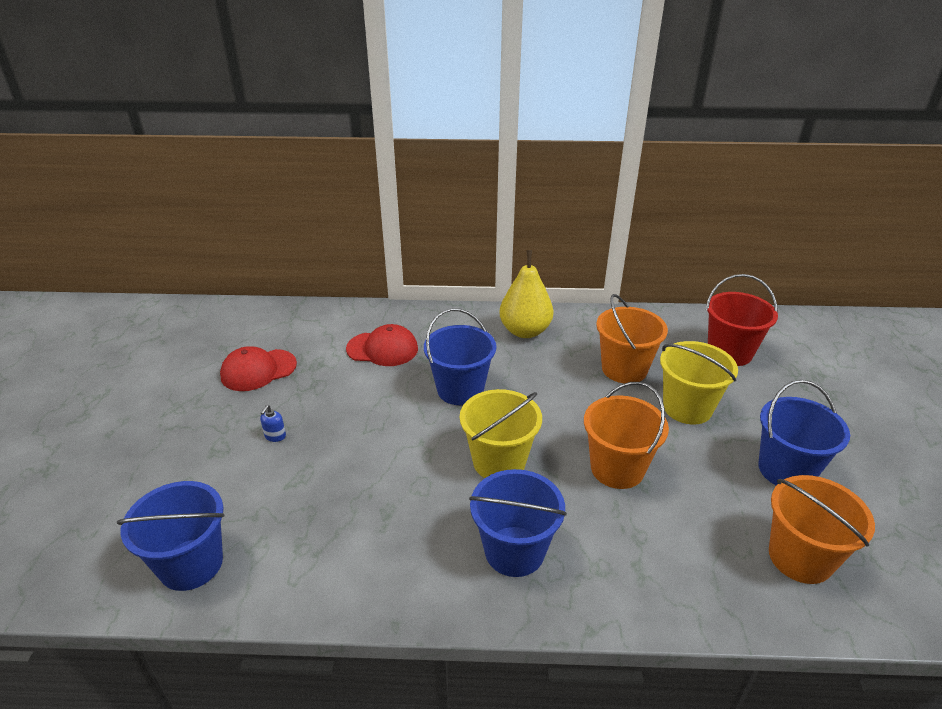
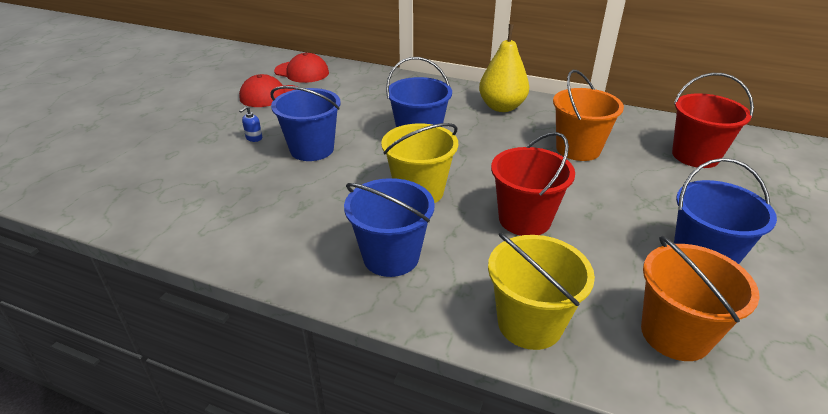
camera: 20 degrees right, 0 degrees up
blue bucket [117,481,224,591] -> blue bucket moved to [270,86,341,161]
red cap [346,324,418,366] -> red cap moved to [274,53,329,83]
orange bucket [584,382,669,489] -> red bucket [491,132,575,236]
yellow bucket [660,341,738,424] -> yellow bucket moved to [488,233,595,350]

